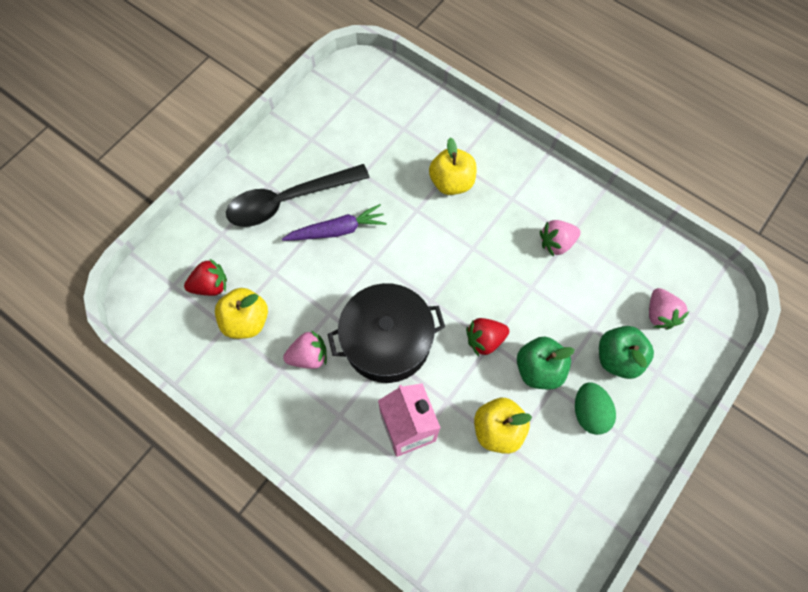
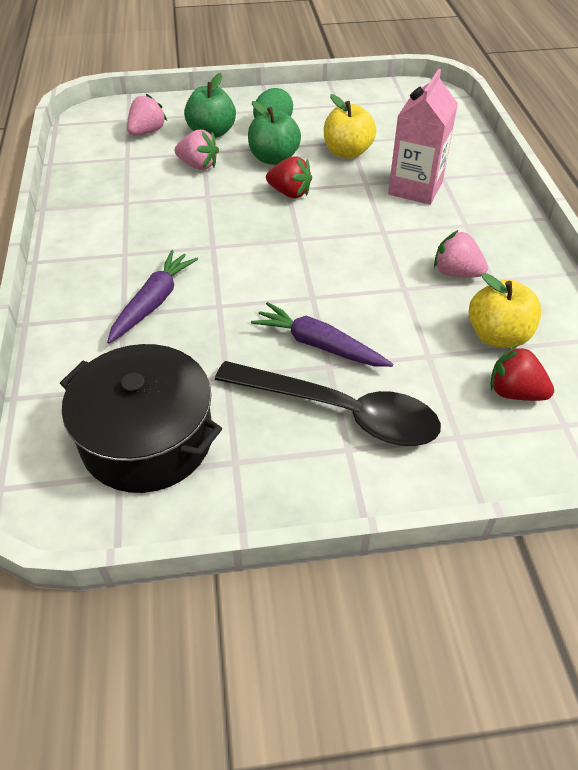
camera: 135 degrees left, 20 degrees down
black pot [327,283,445,383] -> black pot moved to [60,344,222,493]
yellow apple [429,137,477,195] -> purple carrot [107,250,198,344]
pink strawberry [540,220,581,257] -> pink strawberry moved to [175,130,219,170]

